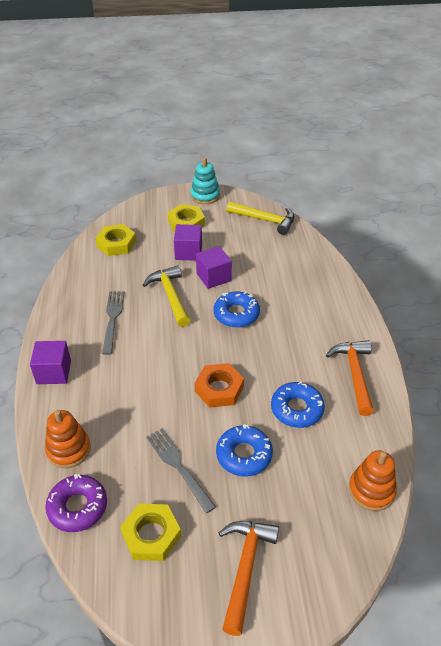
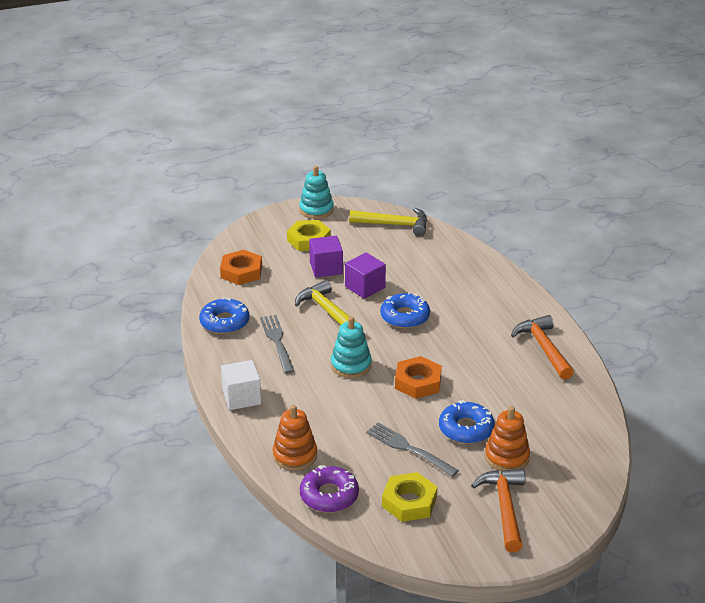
camera: 15 degrees left, 10 degrees down
purple cube [30,341,71,384] -> white cube [221,360,261,410]
yellow nut [95,224,136,256] -> orange nut [220,250,262,285]
blue donut [271,381,325,428] -> blue donut moved to [199,297,249,334]
orange stacking toy [349,450,397,511] -> orange stacking toy moved to [485,406,530,471]
none -> turquoise stacking toy [331,317,372,378]

